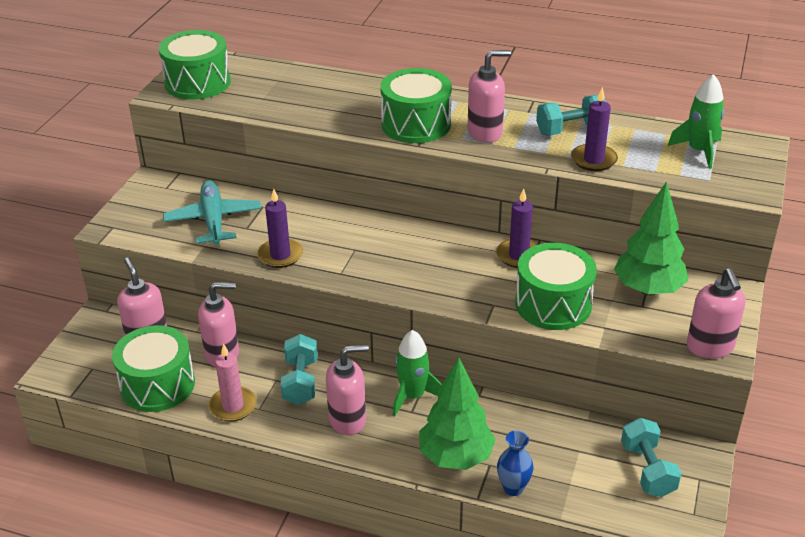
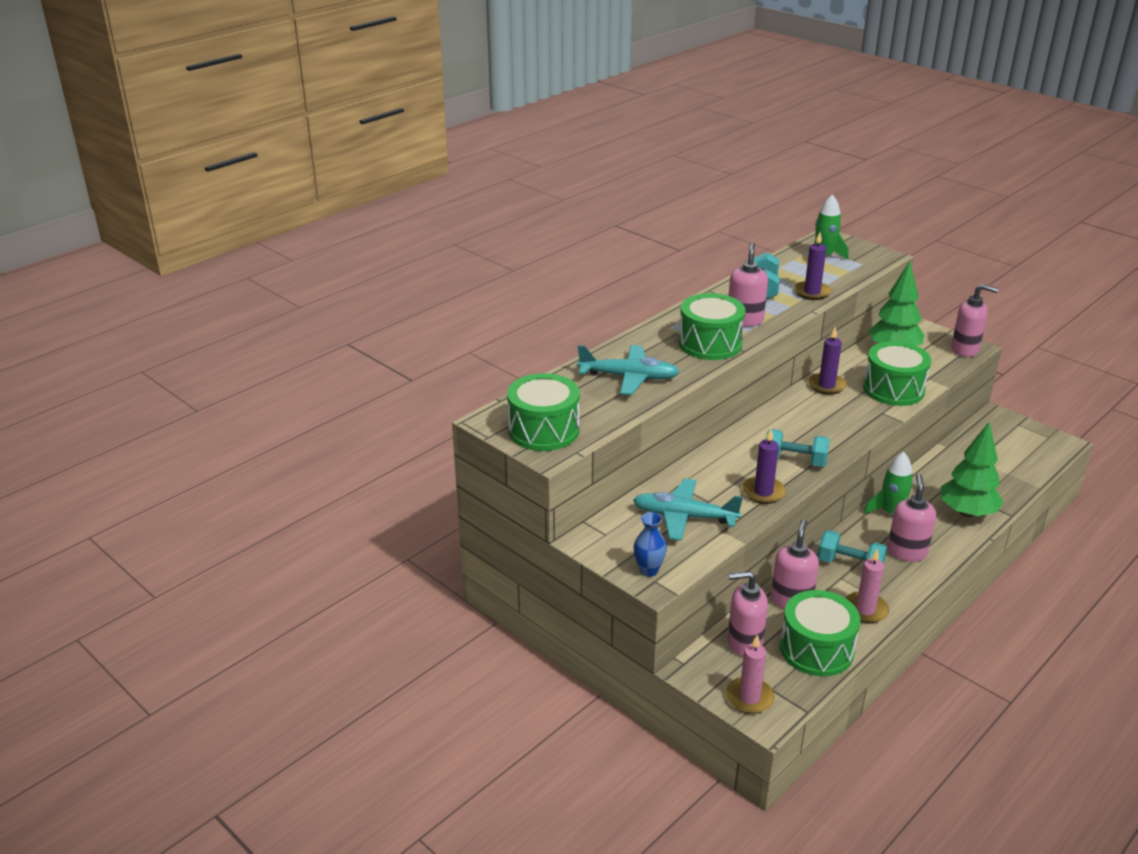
camera: 65 degrees left, 5 degrees down
blue vase [497,430,533,496] -> blue vase moved to [634,512,667,577]
turquoise dumbbell [621,418,682,497] -> turquoise dumbbell moved to [766,429,830,467]
none -> turquoise plane [577,345,680,395]
none -> pink candle [726,634,774,714]

